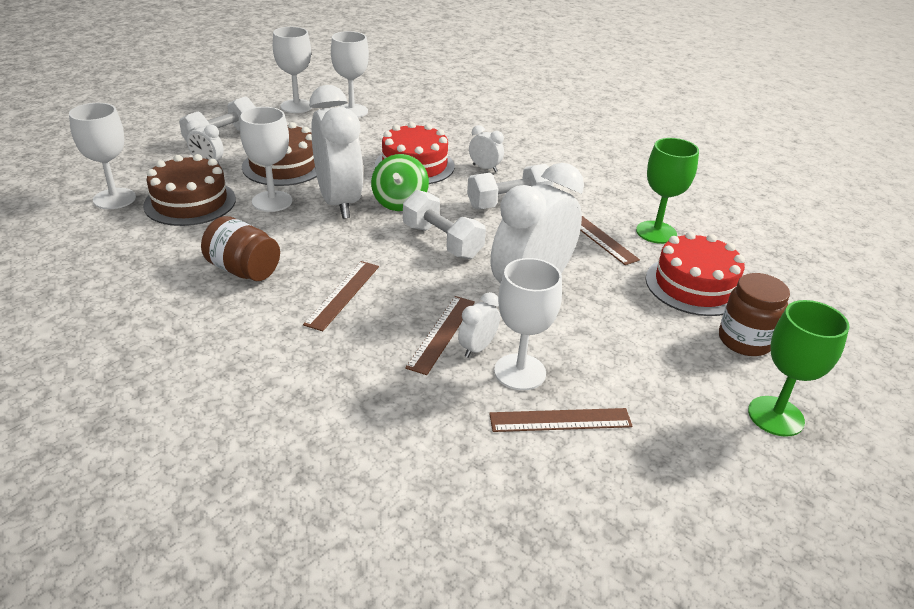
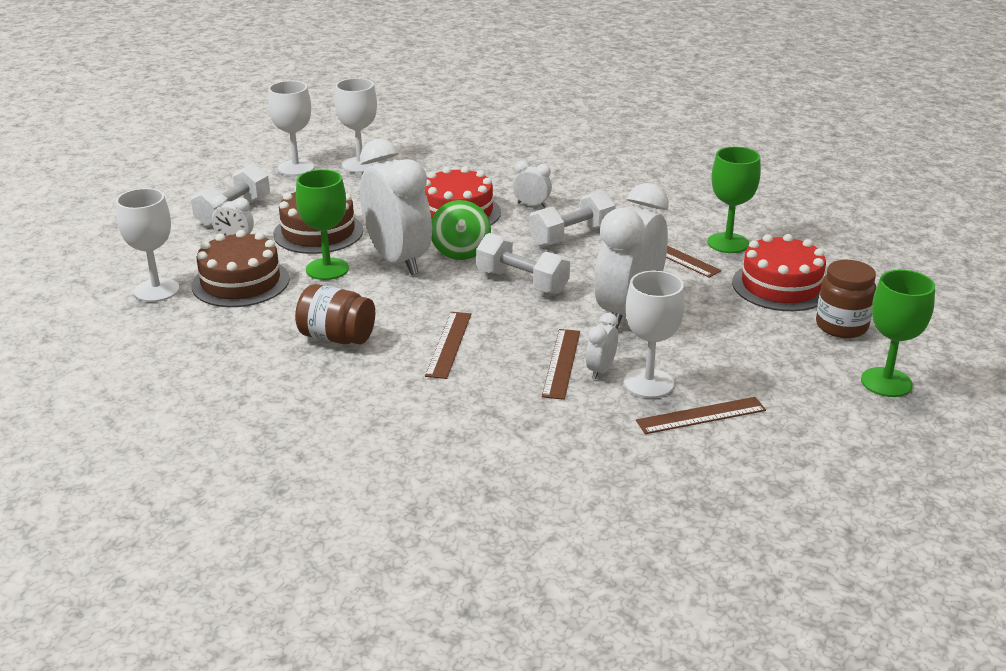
camera: 10 degrees left, 5 degrees down
white goblet [240,107,292,212] -> green goblet [296,169,349,280]

